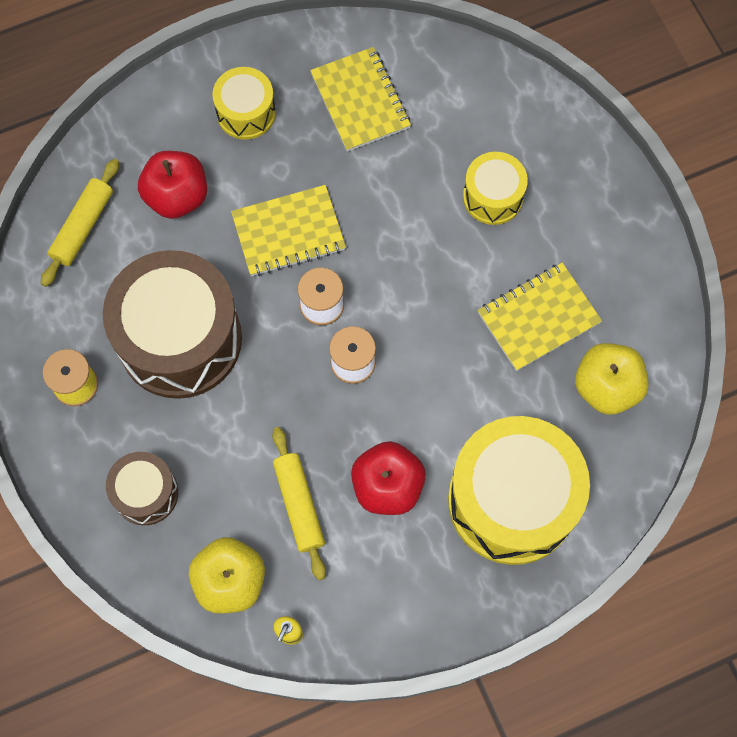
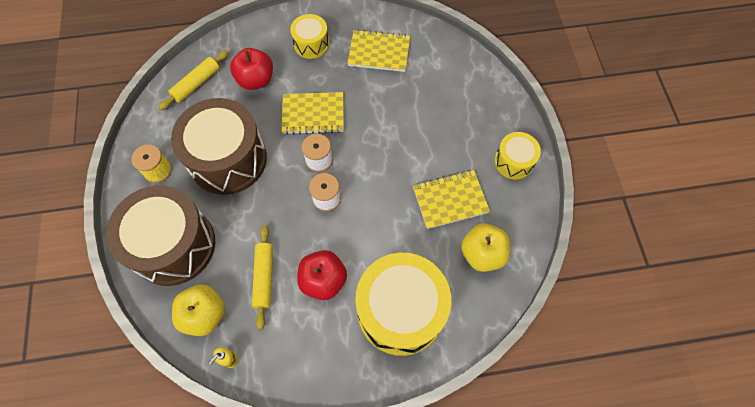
camera: 15 degrees right, 5 degrees down
brown drum [106,452,178,525] -> brown drum [106,185,215,286], size x1.98
yellow notebook [310,47,411,152] -> yellow notebook turned 75 degrees counterclockwise [348,29,410,72]
yellow drum [463,152,528,225] -> yellow drum moved to [494,132,541,180]

